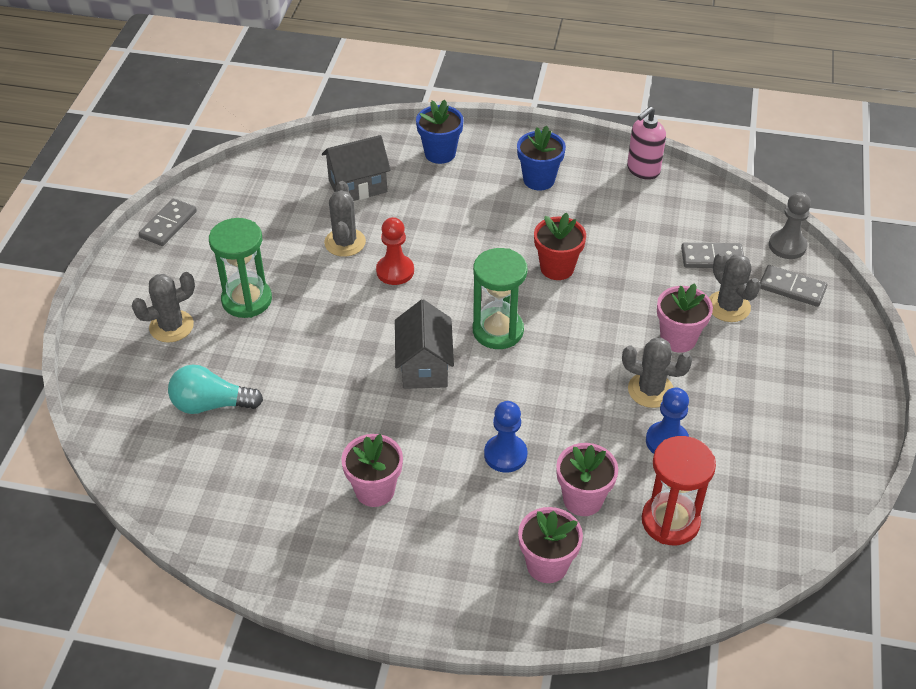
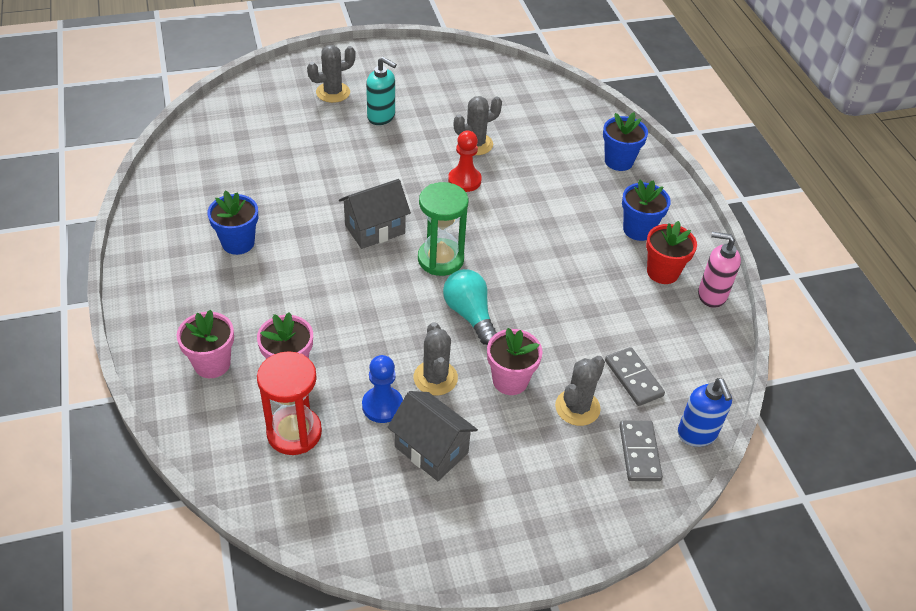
camera: 60 degrees right, 0 degrees up
grey cactus [132,272,195,343] -> grey cactus turned 60 degrees counterclockwise [307,45,356,103]
grey domino [139,198,197,246] -> none
turquoise light bulb [168,365,263,414] -> turquoise light bulb moved to [443,269,497,345]
green hourglass [209,218,272,318] -> turquoise soap dispenser [366,57,397,125]
grey house [322,135,391,201] -> grey house moved to [387,391,478,481]
pink flower pot [341,434,403,507] -> blue flower pot [207,190,258,255]
blue pawn [484,401,528,473] -> none
red flower pot [534,212,586,280] -> red flower pot moved to [646,221,697,284]
grey pawn [769,192,811,259] -> blue soap dispenser [678,378,732,447]

